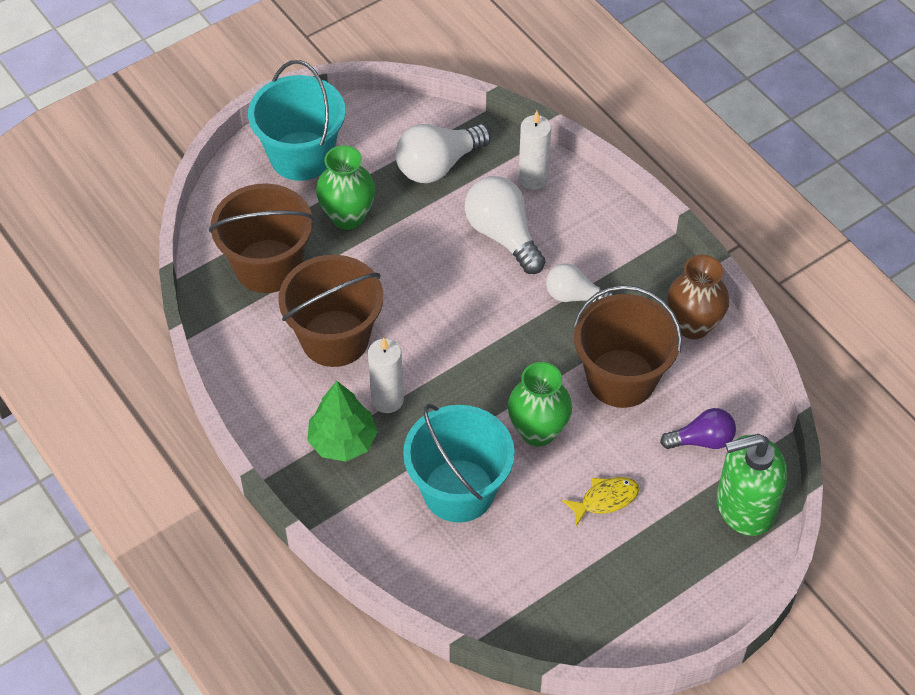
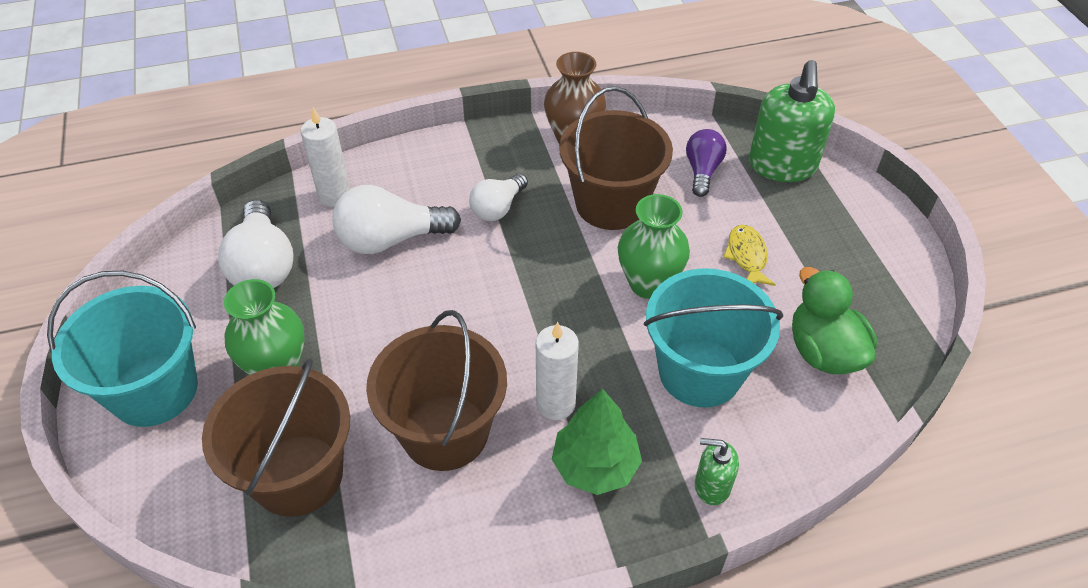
camera: 70 degrees left, 5 degrees down
none -> green soap dispenser [695,438,739,505]
none -> green duck [792,267,877,374]

